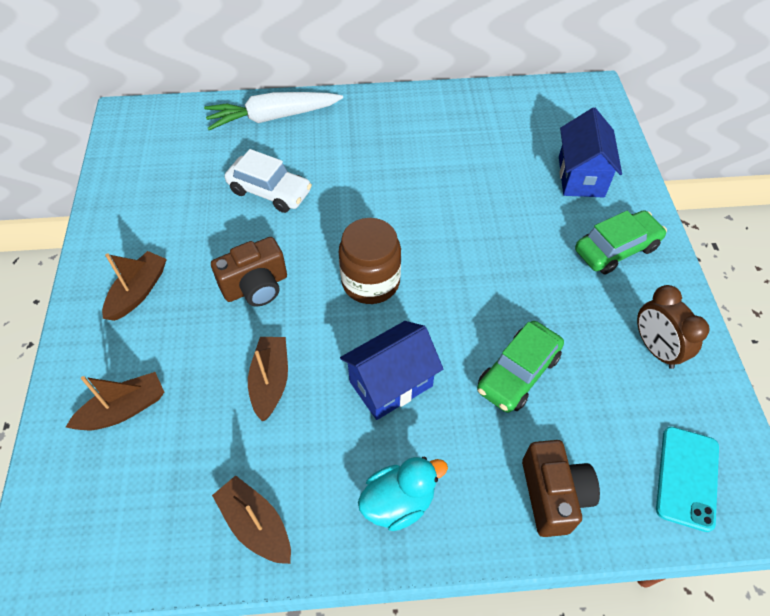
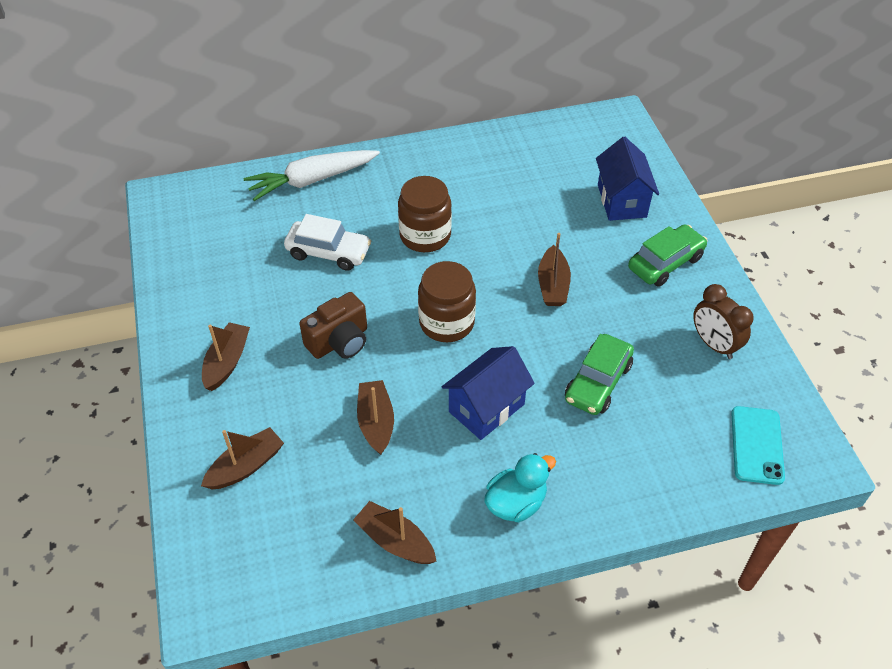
camera: 10 degrees left, 5 degrees down
brown camera [522,440,600,537] -> none
none -> brown jar [398,176,452,252]
none -> brown boat [538,233,571,306]

